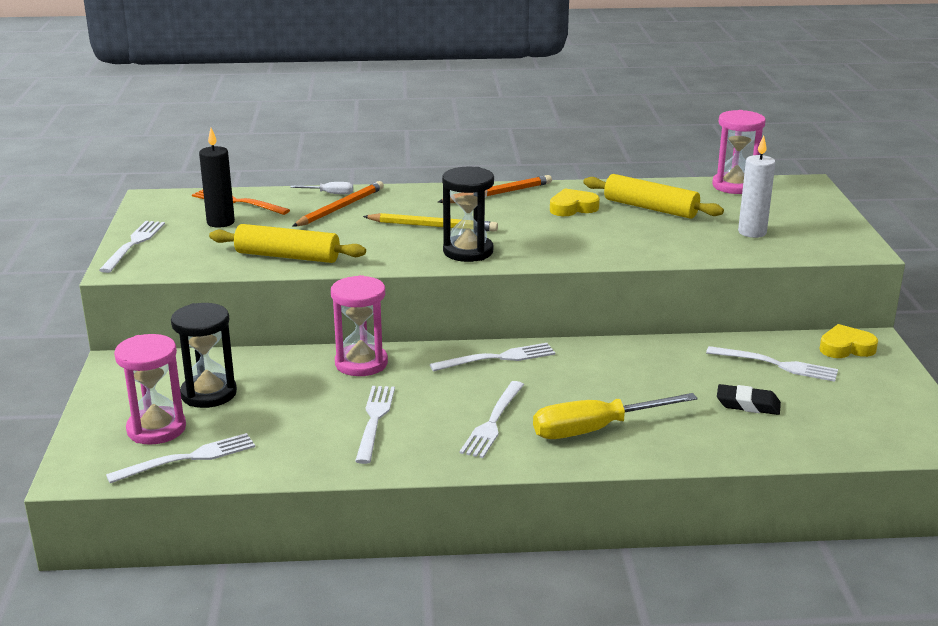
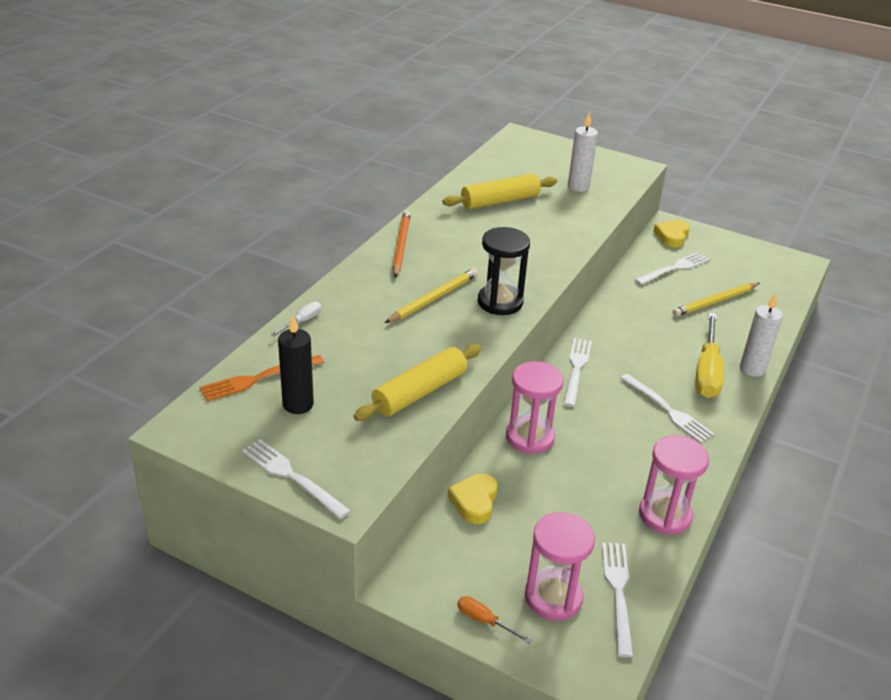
camera: 60 degrees left, 10 degrees up
black hourglass [171,303,237,408] -> none
orange pencil [292,181,384,227] -> none
white fork [355,386,395,464] -> none
yellow heart [550,188,600,216] -> yellow heart moved to [448,474,497,524]
pink hourglass [712,110,766,194] -> pink hourglass moved to [639,435,709,535]
black eraser [717,384,781,415] -> yellow pencil [673,283,760,317]
none -> orange screwdriver [457,596,532,643]
none -> white candle [740,293,783,377]

